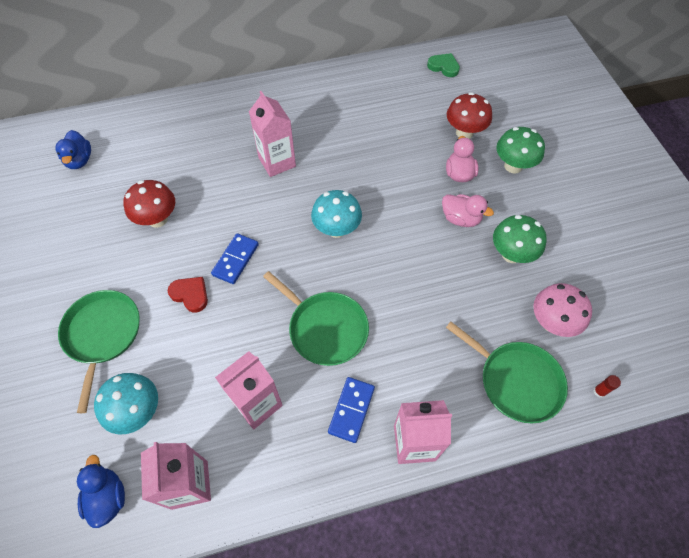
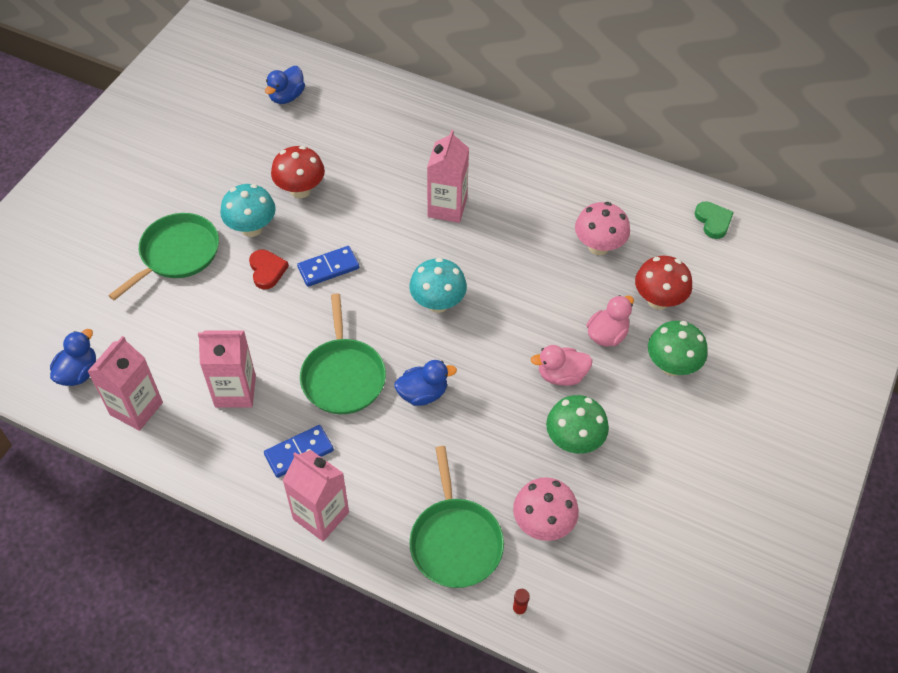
camera: 40 degrees right, 5 degrees down
turquoise mushroom [94,373,158,434] -> turquoise mushroom moved to [220,184,276,237]
pink duck [442,194,494,227] -> pink duck turned 105 degrees clockwise [530,345,593,386]
none -> blue duck [394,360,457,406]
none -> pink mushroom [575,202,630,255]

